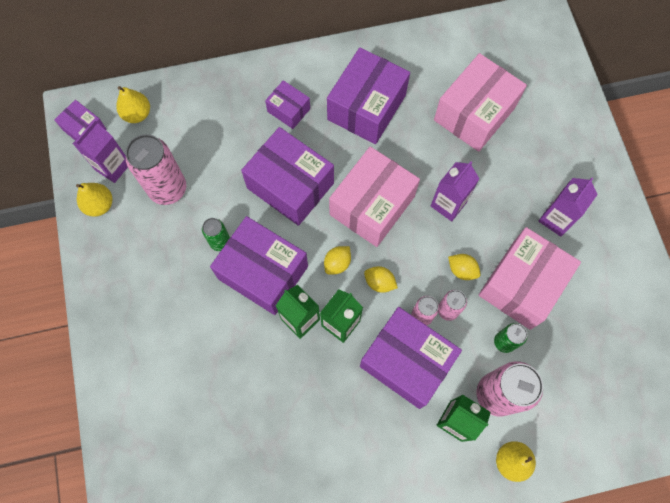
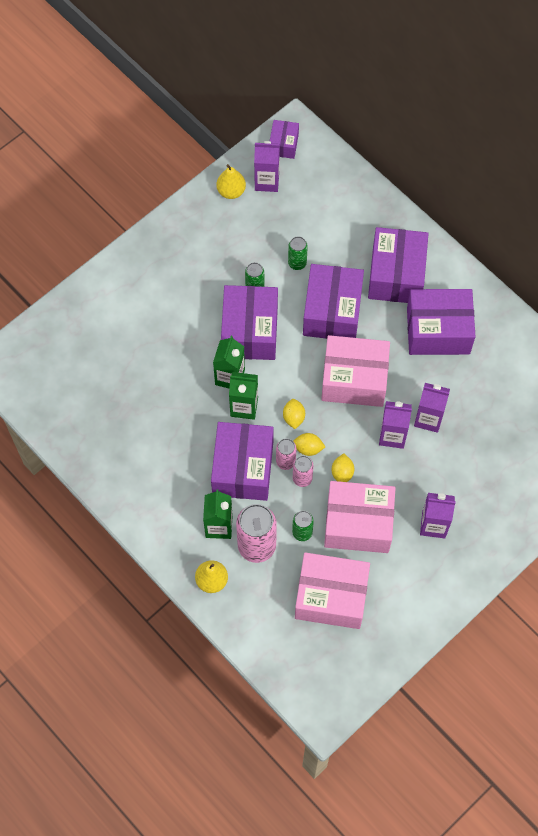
camera: 60 degrees right, 5 degrees down
yellow pear [116,86,150,123] -> none
pink can [126,134,186,205] -> none
purple box [265,80,310,129] -> purple box [368,227,428,303], size x1.94
yellow lemon [324,246,351,275] -> yellow lemon moved to [293,433,325,456]
pink box [434,53,527,152] -> pink box moved to [295,552,370,629]
none -> green can [288,236,308,270]
none -> purple carton [414,383,450,433]

